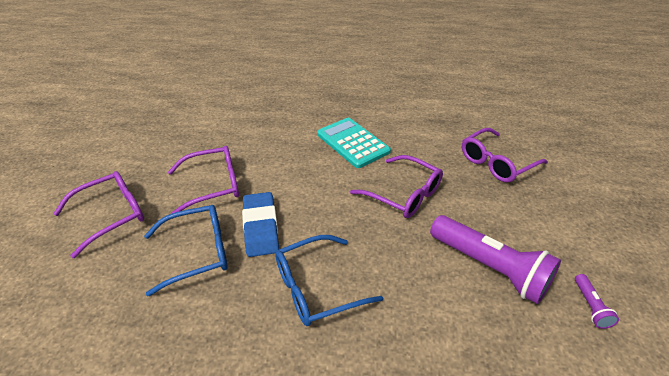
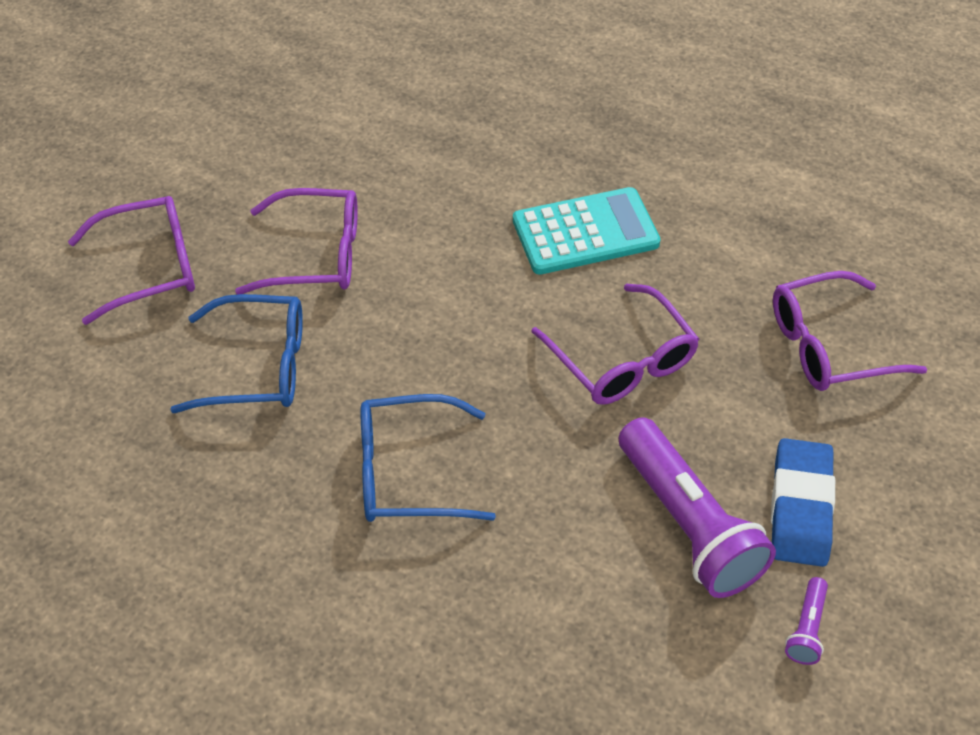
camera: 20 degrees right, 10 degrees up
blue eraser [242,192,279,257] -> blue eraser moved to [771,438,835,567]
turquoise calculator [317,118,391,168] -> turquoise calculator turned 90 degrees clockwise [513,187,661,275]

